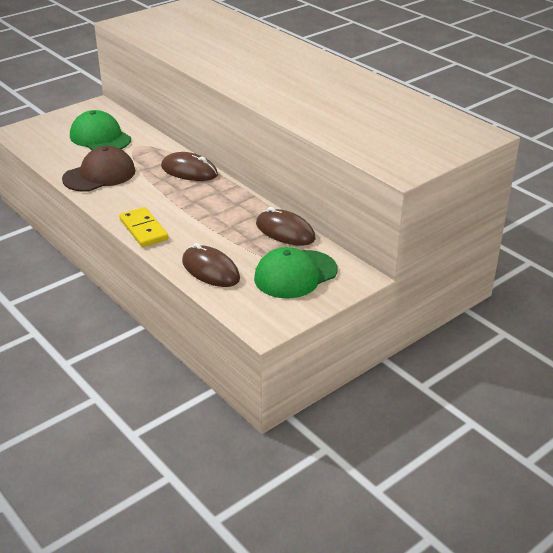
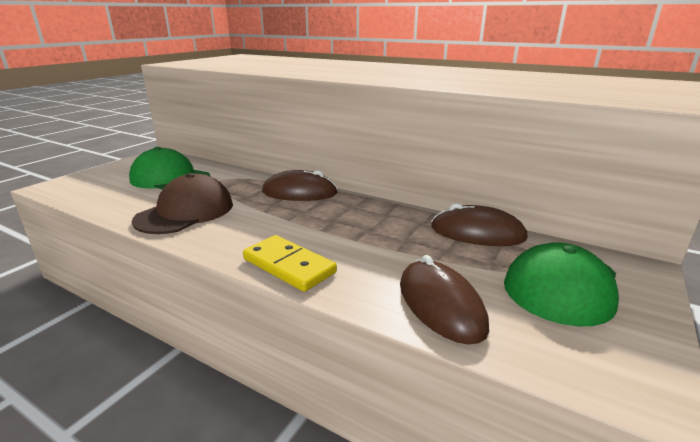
camera: 20 degrees left, 10 degrees down
brown mouse [182,243,240,287] -> brown mouse turned 45 degrees clockwise [400,255,489,344]

